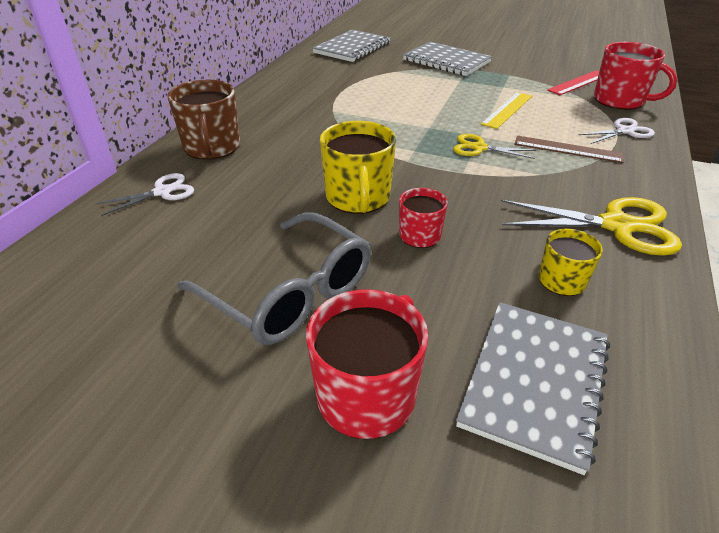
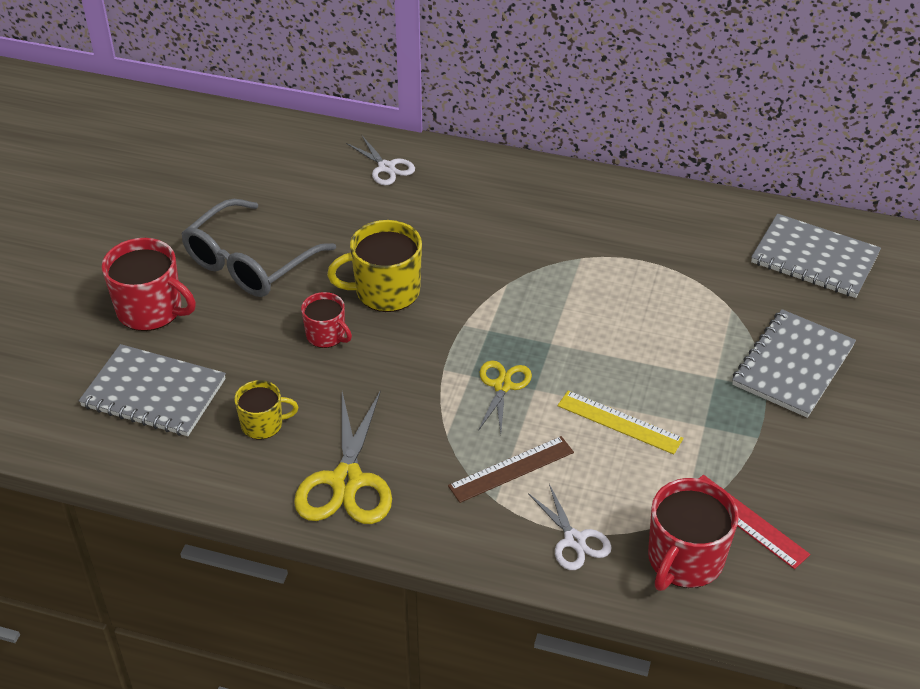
camera: 85 degrees right, 5 degrees up
brown mug [167,80,240,160] -> none
brown ruler [514,136,624,163] -> brown ruler turned 45 degrees clockwise [448,436,574,503]

